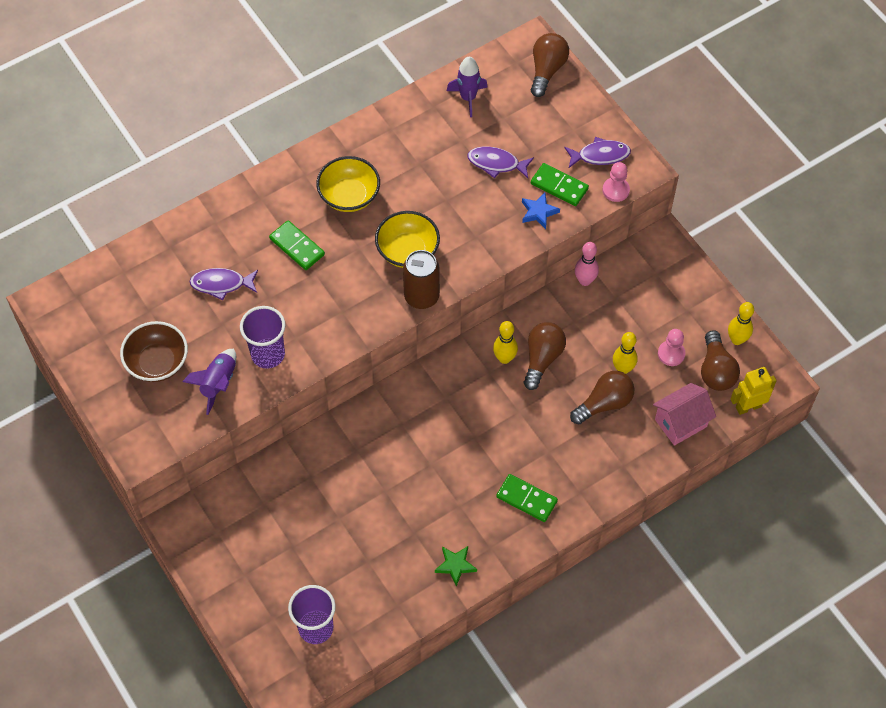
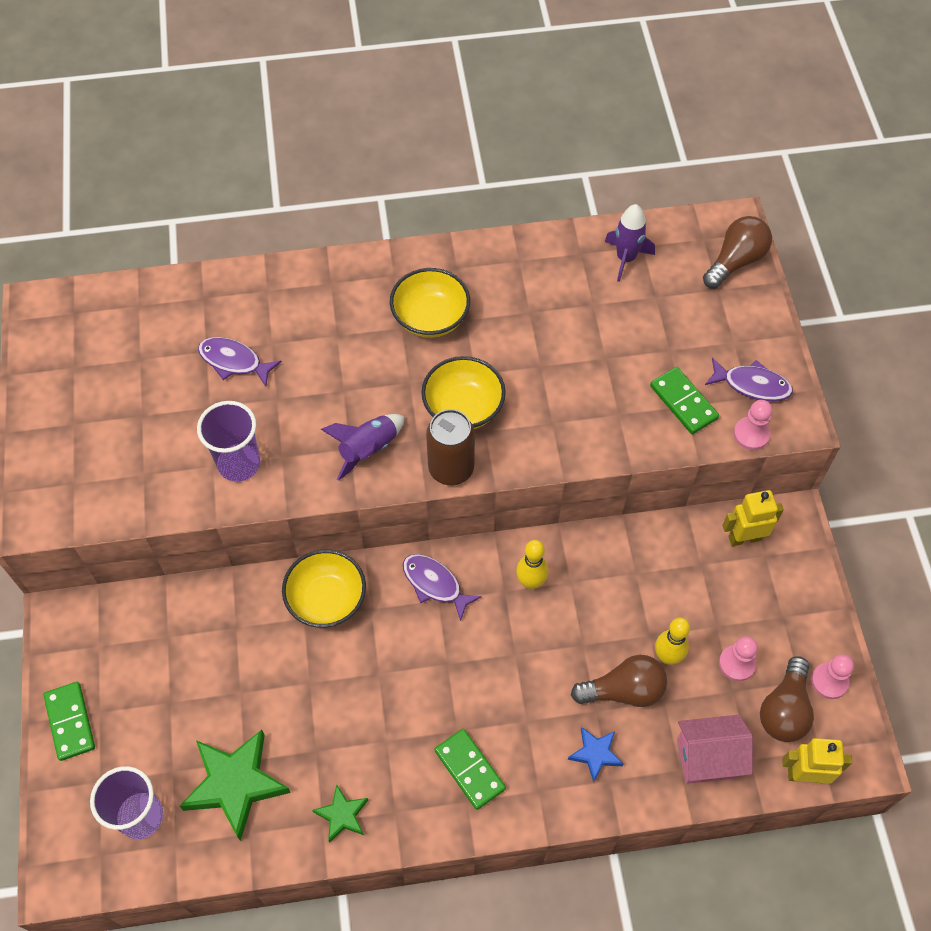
camera: 25 degrees right, 0 degrees up
brown bowl [120,321,188,382] -> none
purple rocket [182,349,236,415] -> purple rocket moved to [321,414,405,481]
green domino [269,220,325,270] -> green domino moved to [43,682,95,761]
purple fish [467,146,534,178] -> purple fish moved to [403,554,482,621]
blue star [522,193,560,229] -> blue star moved to [568,727,623,783]
brown light bulb [524,322,566,390] -> none
pink bowling pin [575,242,599,286] -> none
yellow bowling pin [728,302,754,345] -> pink pawn [811,654,854,699]
none -> green star [179,730,291,841]
none -> yellow bowl [282,550,366,628]
none -> yellow robot [722,490,784,546]

